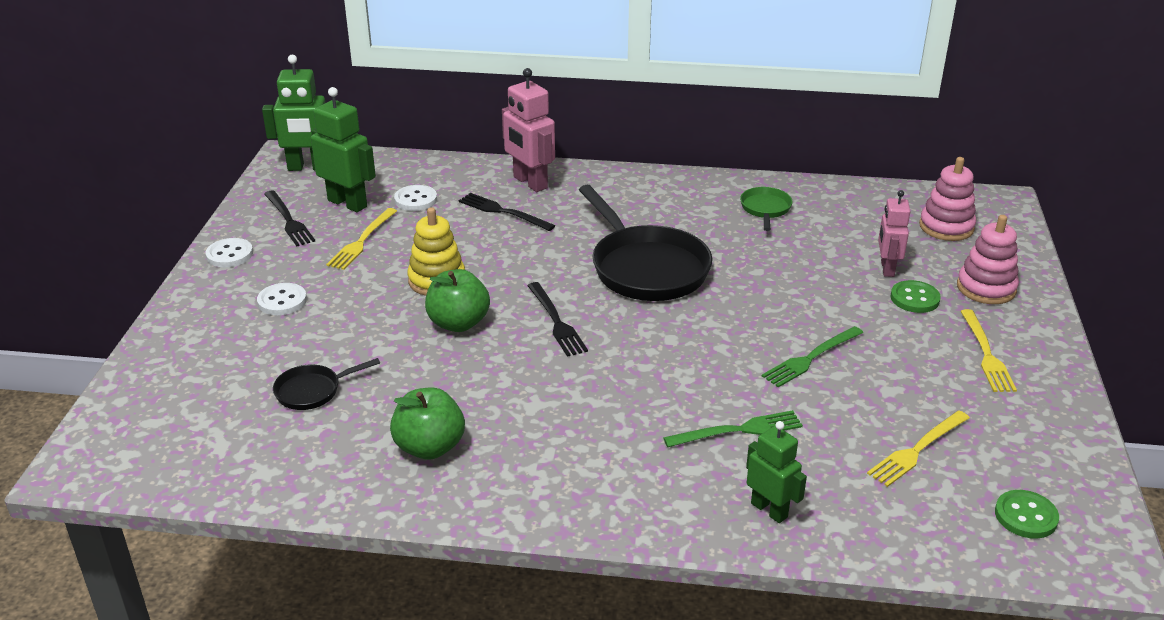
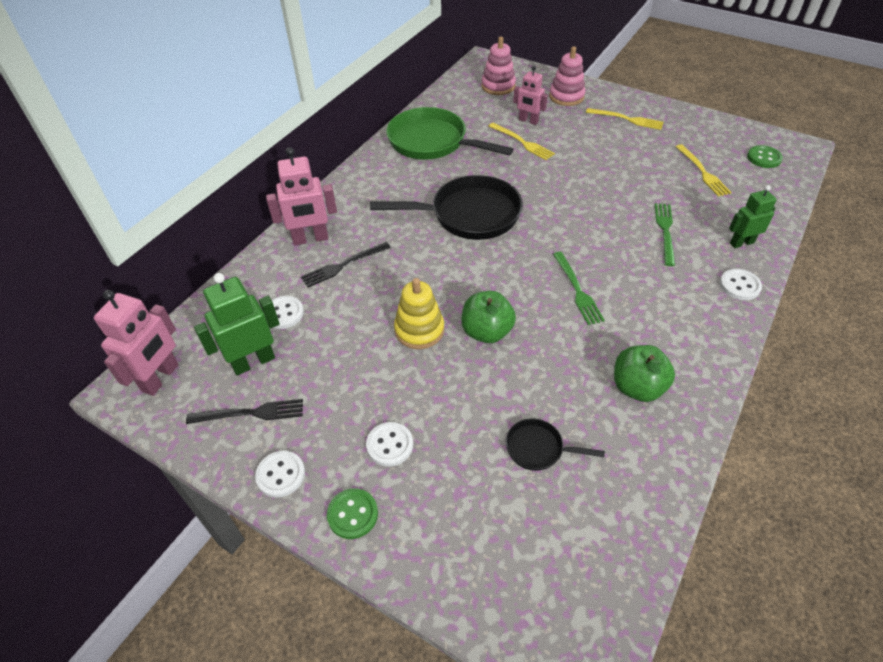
camera: 65 degrees left, 15 degrees up
green robot [262,55,325,171] -> pink robot [94,290,179,396]
black pan [273,358,380,410] -> black pan turned 105 degrees clockwise [506,418,605,471]
yellow fork [326,208,397,270] -> yellow fork moved to [488,123,555,160]
black fork [527,282,588,357] -> none
green pan [740,187,793,231] -> green pan [386,107,513,160], size x2.11
green fork [762,326,863,387] -> green fork moved to [553,252,605,325]
green button [891,280,941,313] -> green button moved to [327,488,378,539]
none -> white button [720,269,762,300]

